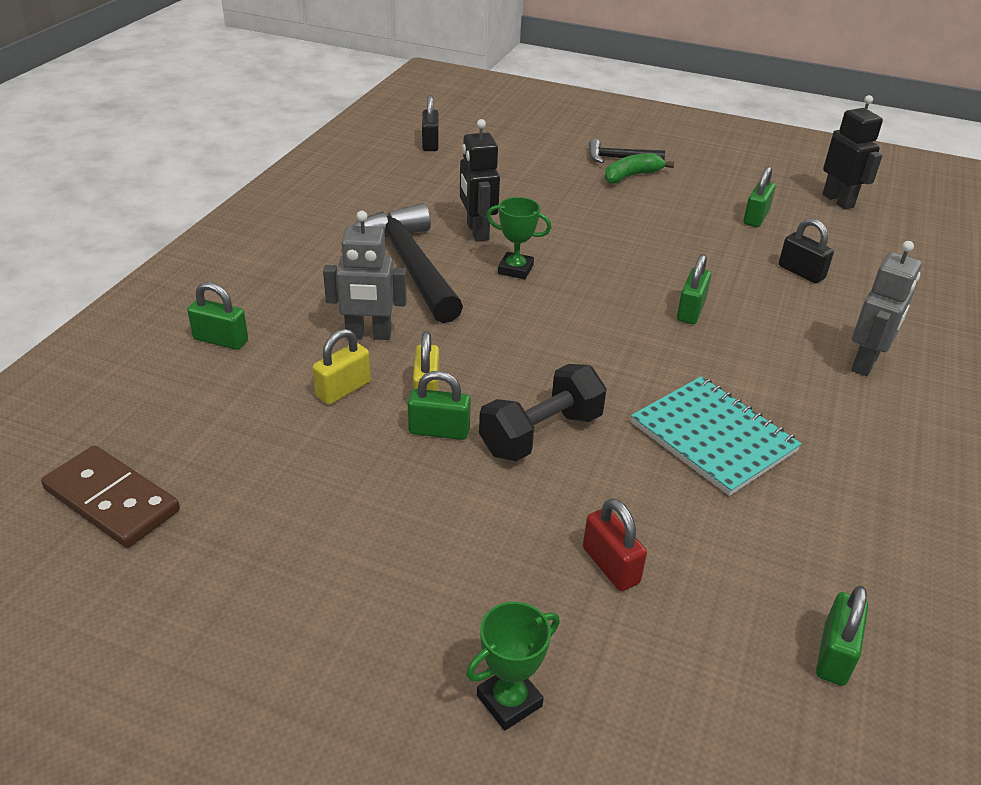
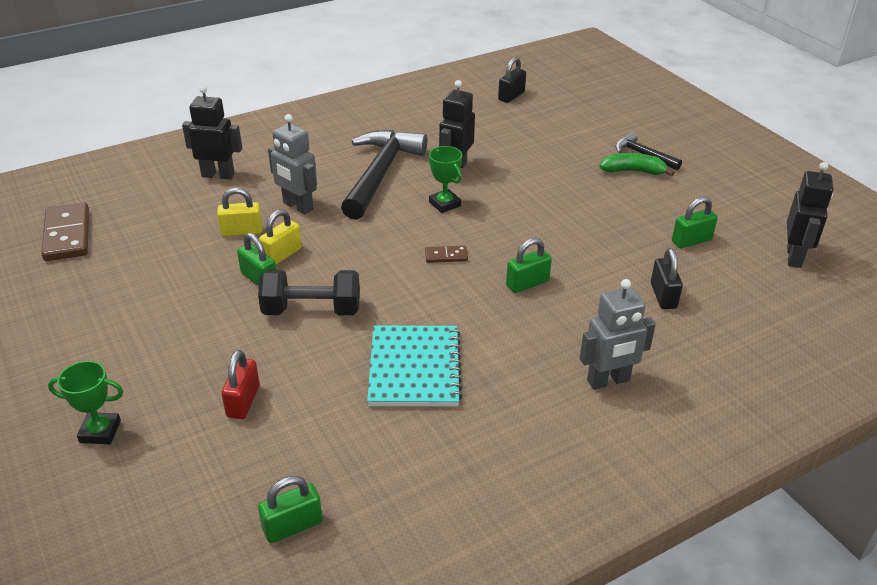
camera: 40 degrees right, 0 degrees up
green padlock [187,282,248,350] -> black robot [182,85,242,180]
none -> brown domino [425,246,468,263]

